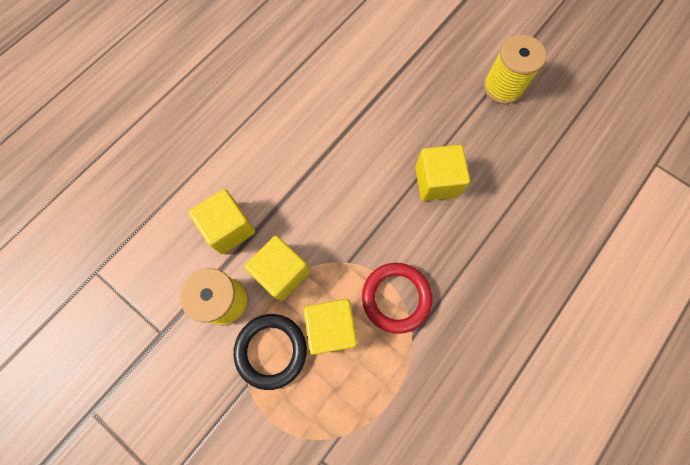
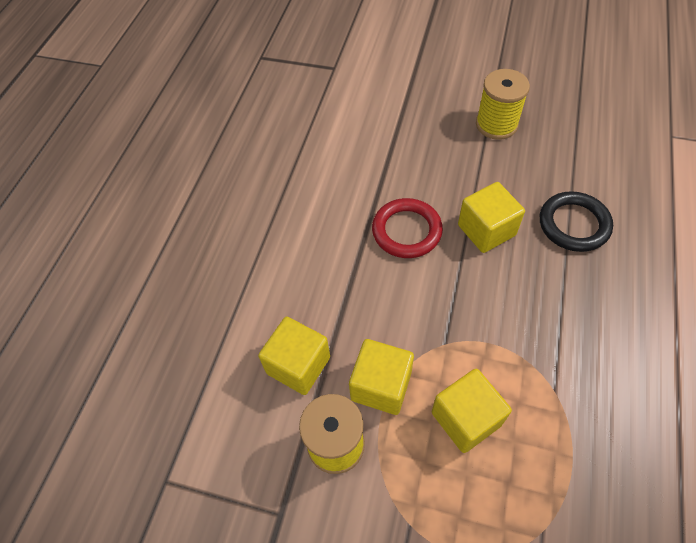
camera: 20 degrees left, 15 degrees down
black ring [233,314,307,390] -> black ring moved to [540,191,613,252]
red ring [362,263,432,334] -> red ring moved to [372,198,443,258]

